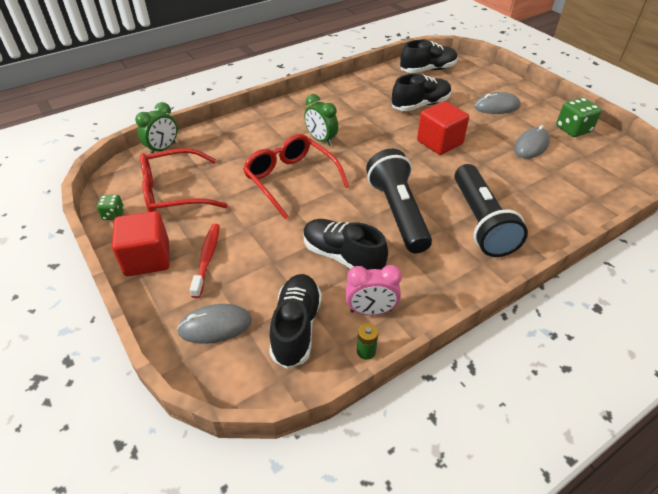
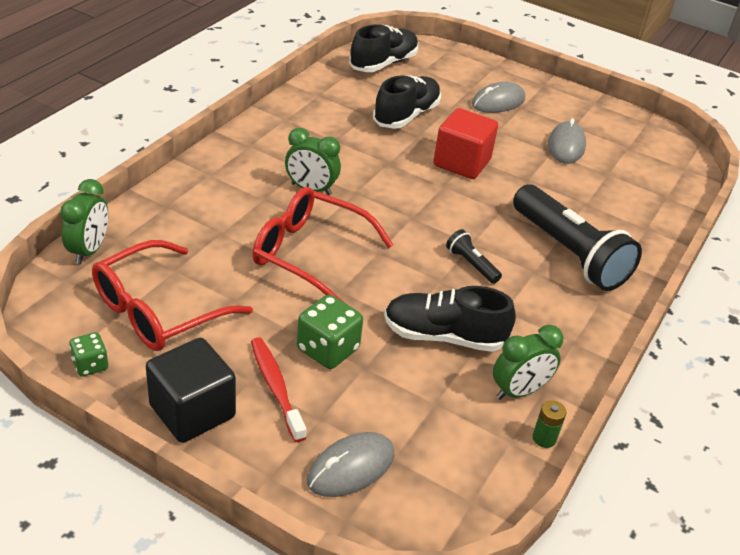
camera: 30 degrees left, 5 degrees down
red cube [112,211,170,276] -> black cube [146,338,236,443]
black shoe [269,274,322,369] -> none
pink clock [345,265,402,315] -> green clock [493,325,564,400]
black flashlight [366,149,432,253] -> black flashlight [446,229,502,284], size x0.43
green dice [556,98,602,137] -> green dice moved to [297,294,363,369]

